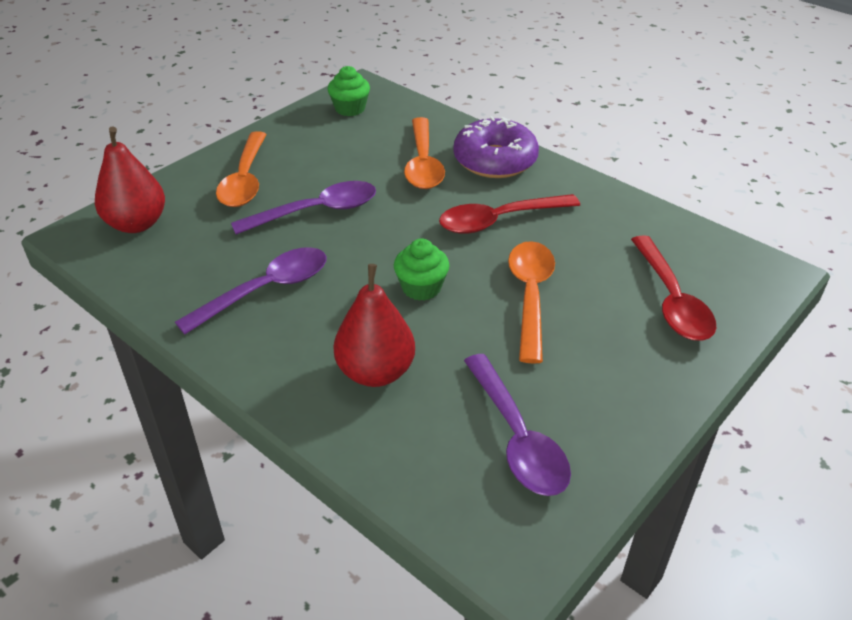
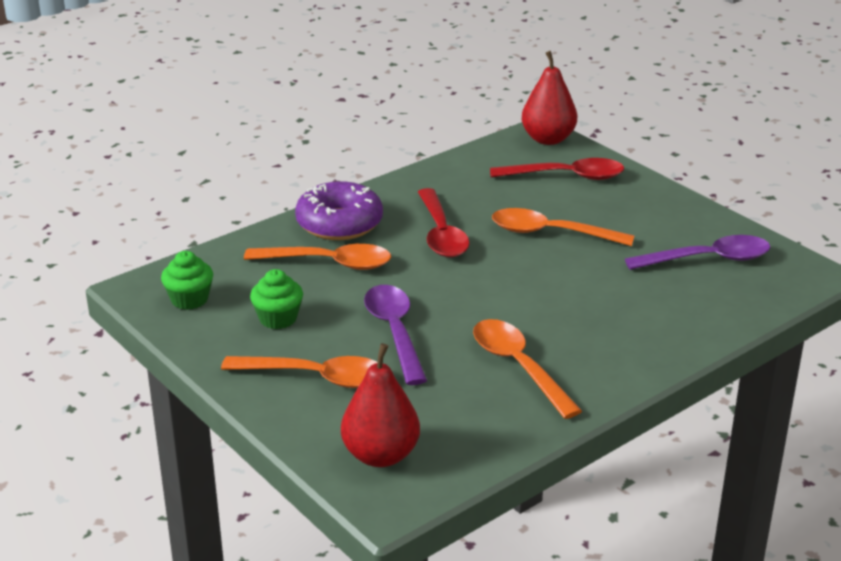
camera: 80 degrees left, 10 degrees down
purple spoon [175,247,326,334] -> orange spoon [473,319,582,419]
red pear [334,264,415,387] -> red pear moved to [521,51,577,145]
green cupcake [394,238,449,301] -> green cupcake moved to [250,269,303,329]

